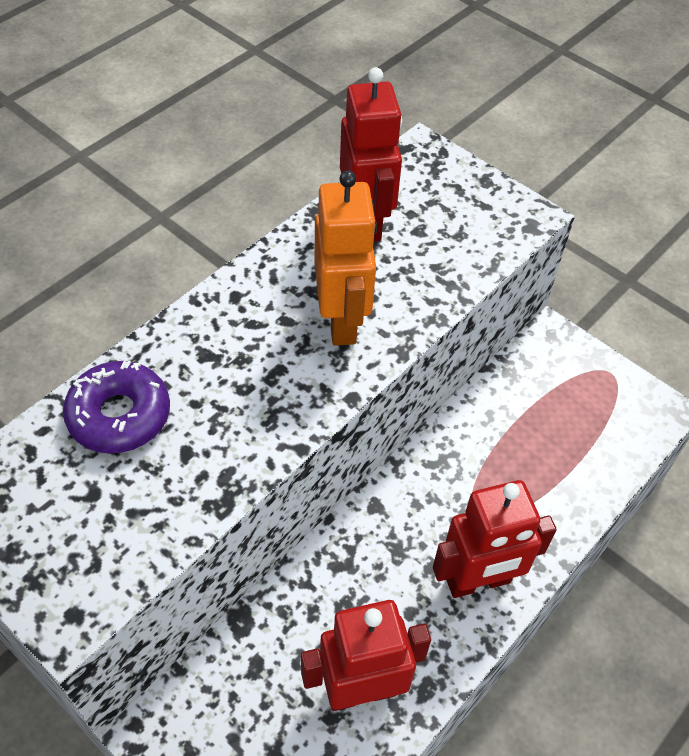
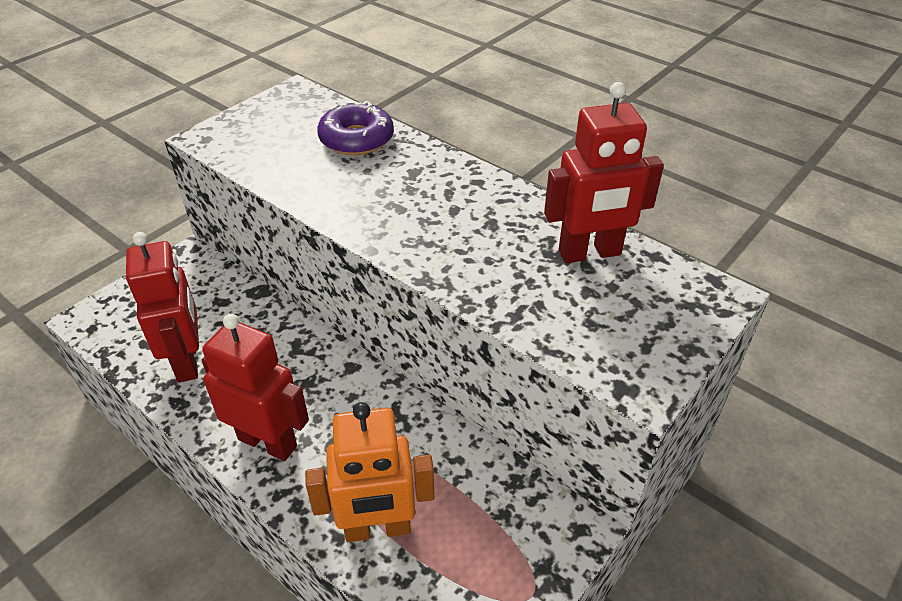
camera: 90 degrees right, 10 degrees down
orange robot [315,170,377,346] -> orange robot moved to [305,402,434,542]
red robot [433,480,557,598] -> red robot turned 135 degrees clockwise [202,314,309,461]

